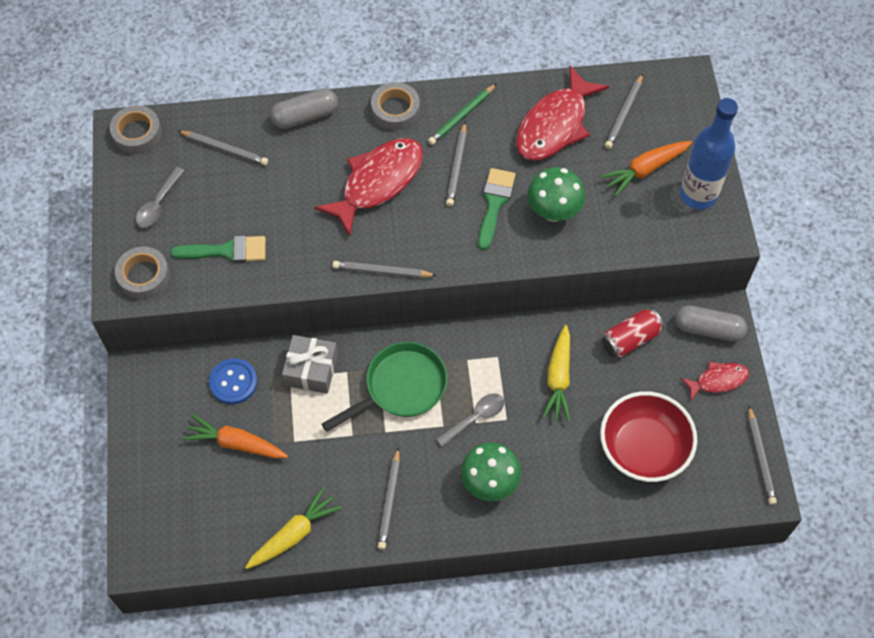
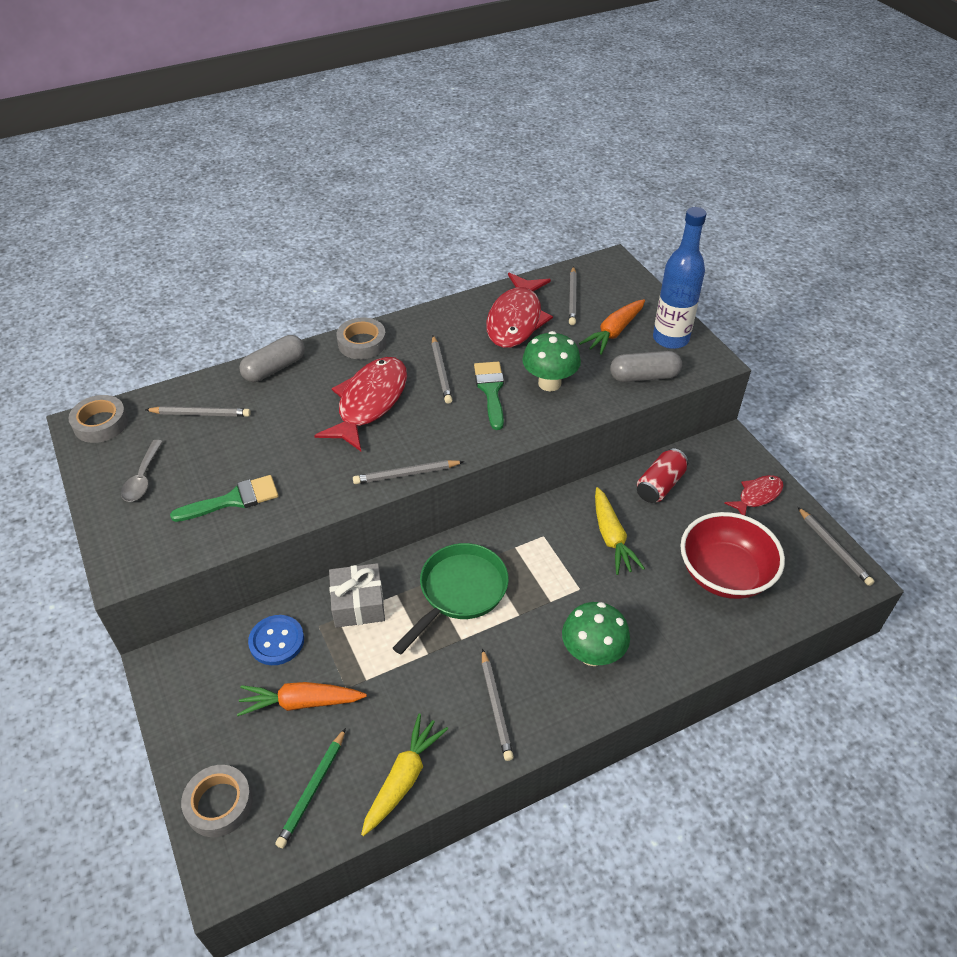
camera: 20 degrees left, 15 degrees down
grey tape [115,246,170,299] -> grey tape moved to [181,765,253,837]
green pencil [428,83,497,145] -> green pencil moved to [275,728,346,848]
grey spoon [436,394,504,447] -> none
grey capsule [675,305,747,342] -> grey capsule moved to [610,351,682,382]

